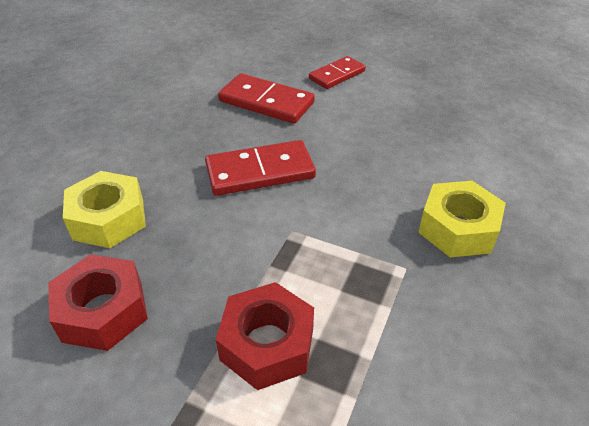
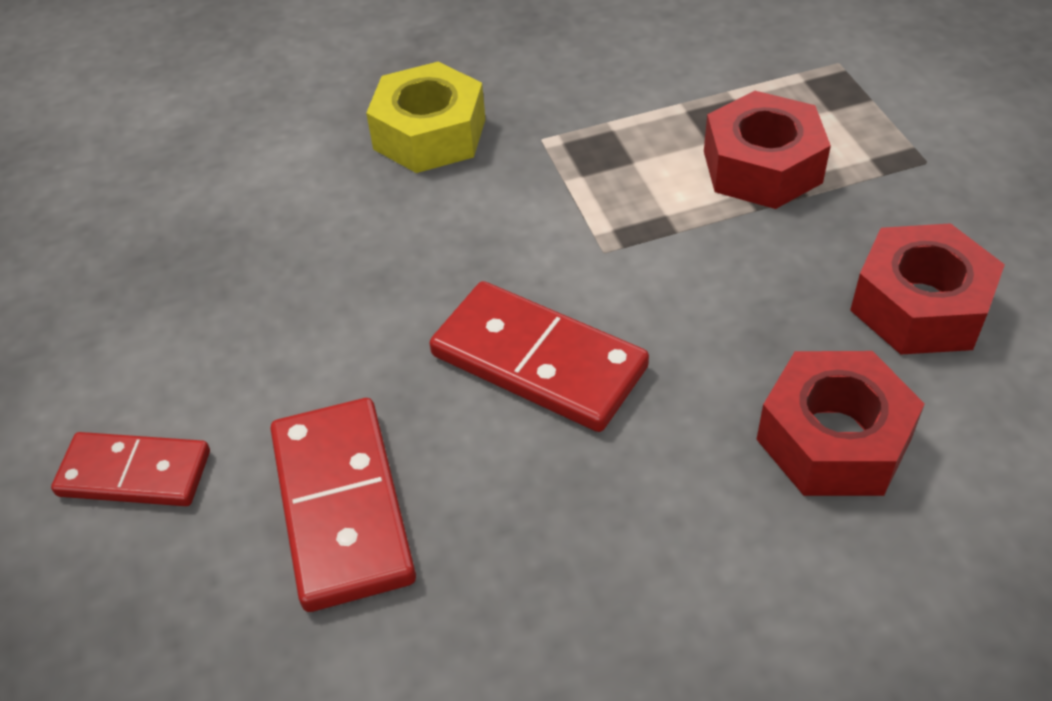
camera: 130 degrees left, 5 degrees up
yellow nut [63,171,146,248] -> red nut [756,351,925,496]

